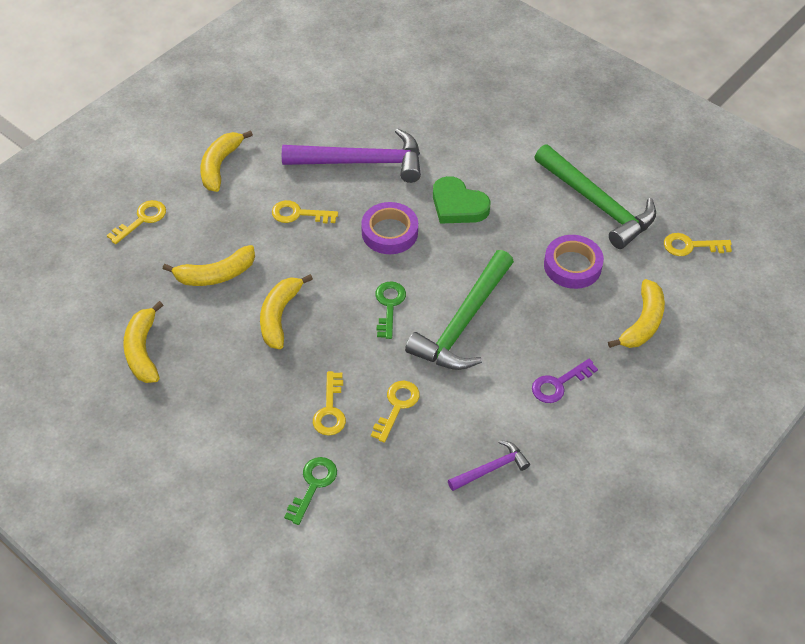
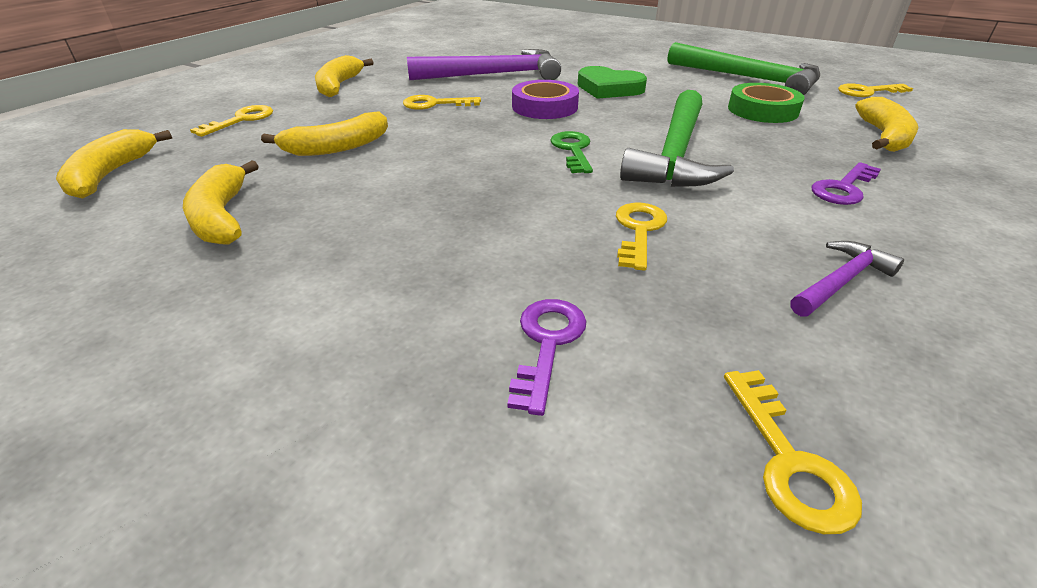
camera: 10 degrees left, 15 degrees down
yellow banana [260,274,313,349] -> yellow banana moved to [56,129,172,199]
green key [284,457,337,525] -> purple key [507,299,586,416]
yellow key [313,371,346,435] -> yellow key moved to [724,370,862,534]
purple tape [544,235,604,289] -> green tape [728,83,805,123]

